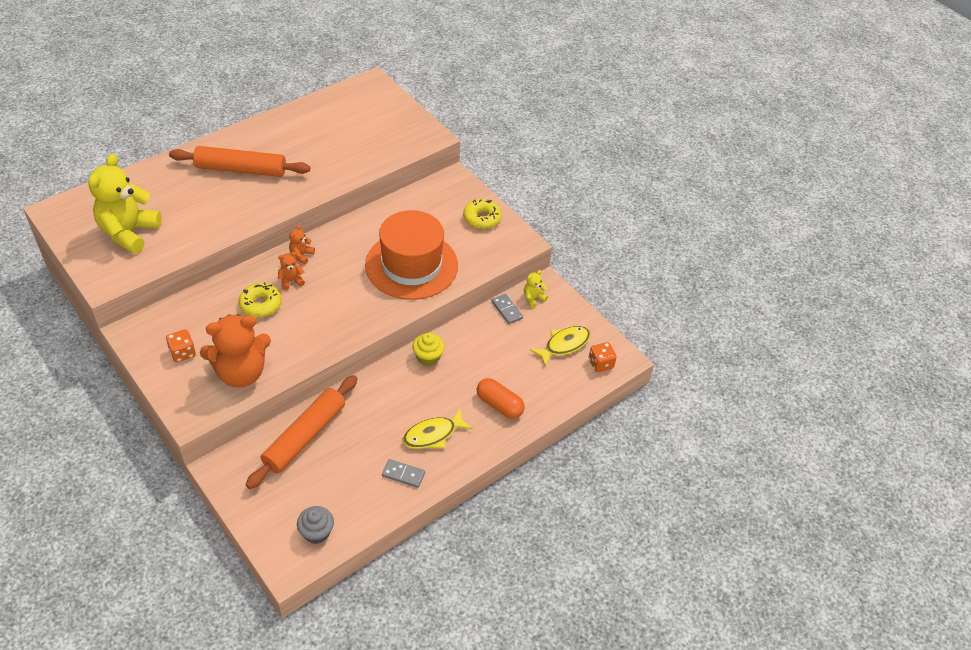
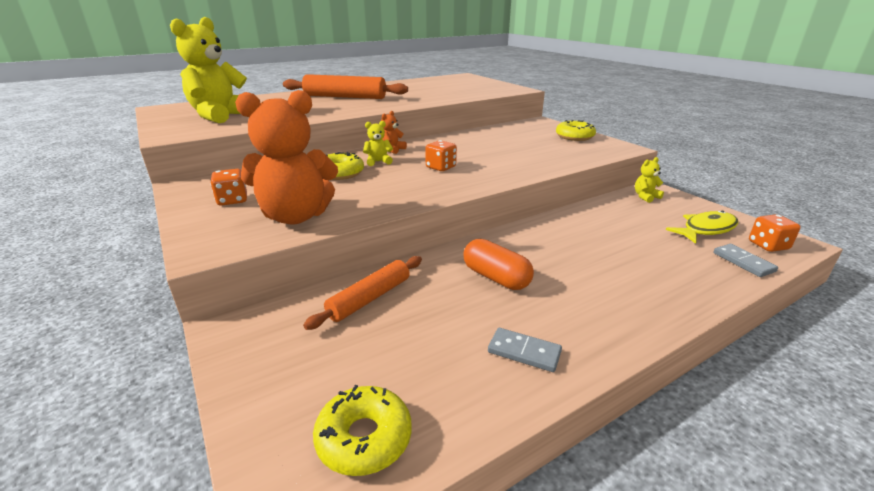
camera: 10 degrees right, 20 degrees down
orange rolling pin [246,375,357,489] -> orange rolling pin [303,256,422,330], size x0.63
orange teddy bear [278,252,305,290] -> yellow teddy bear [363,121,393,166]
grey cupcake [297,506,334,544] -> yellow donut [313,385,412,476]
orange hat [365,210,458,300] -> none
yellow fish [402,409,473,449] -> none
yellow cupcake [412,333,445,366] -> none
orange capsule [477,378,525,419] -> orange capsule moved to [463,239,534,290]
grey domino [492,294,523,324] -> grey domino moved to [713,244,778,277]
none -> orange dice [425,140,457,171]

